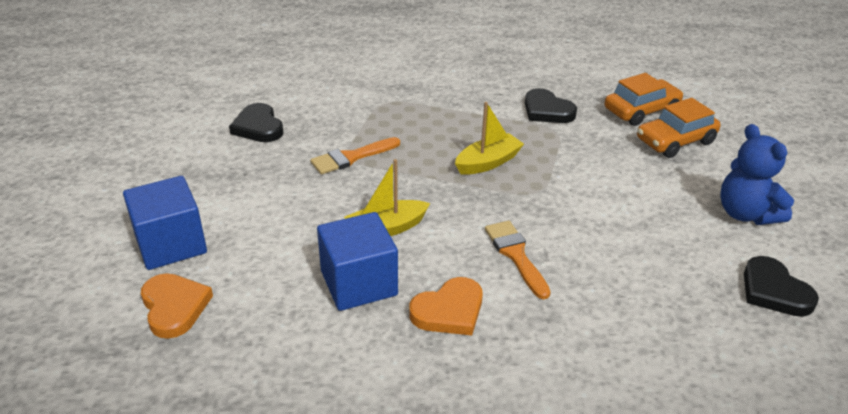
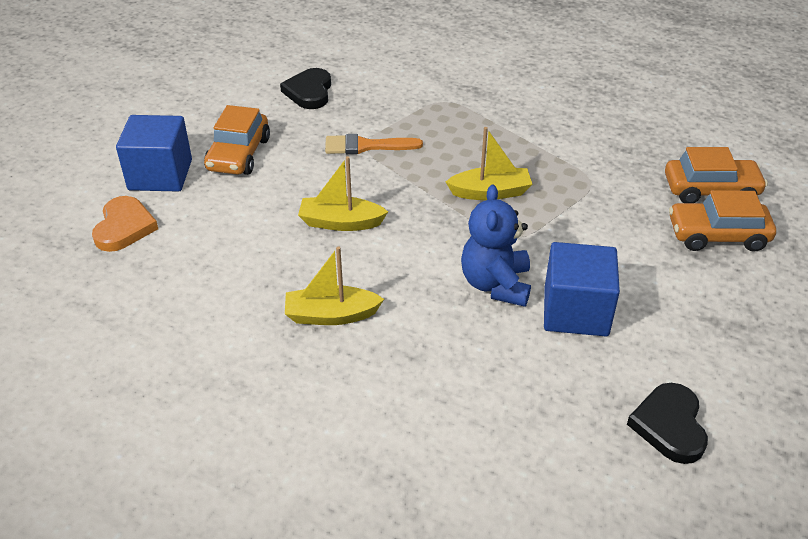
camera: 30 degrees right, 5 degrees up
blue cube [317,212,398,311] -> blue cube moved to [544,242,620,336]
orange heart [409,277,483,336] -> yellow boat [285,246,384,325]
orange brush [485,221,551,299] -> none
black heart [525,88,577,123] -> none
blue teddy bear [720,124,794,225] -> blue teddy bear moved to [461,185,531,307]
none -> orange car [204,105,270,175]

